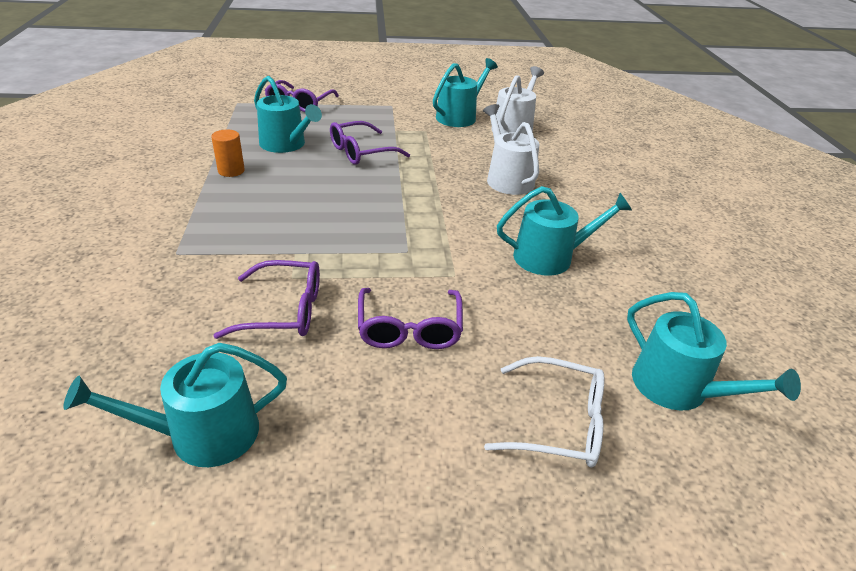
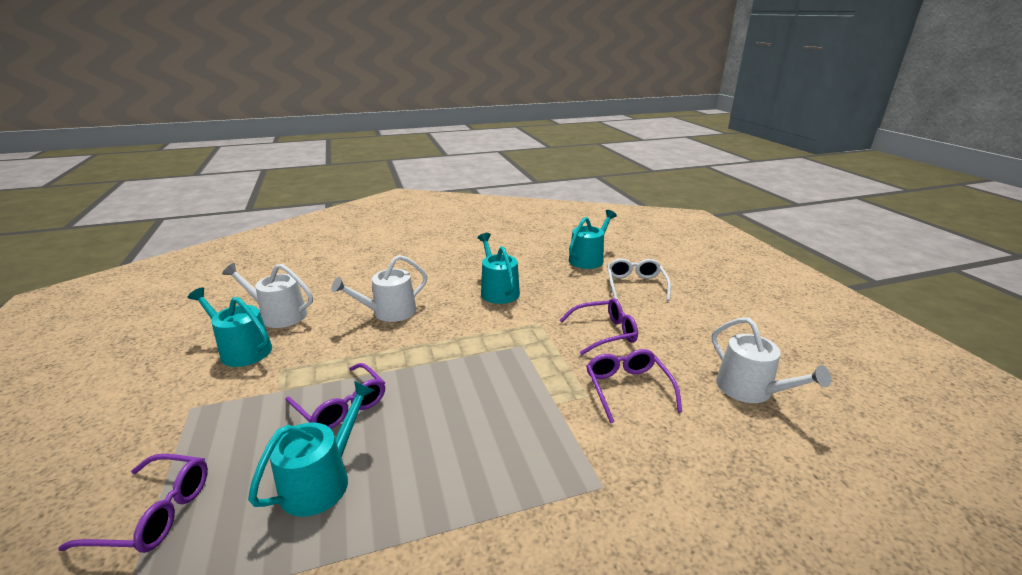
camera: 100 degrees left, 10 degrees down
turquoise watering can [63,343,287,467] -> white watering can [712,317,831,403]
orange cylinder [211,129,245,177] -> none

